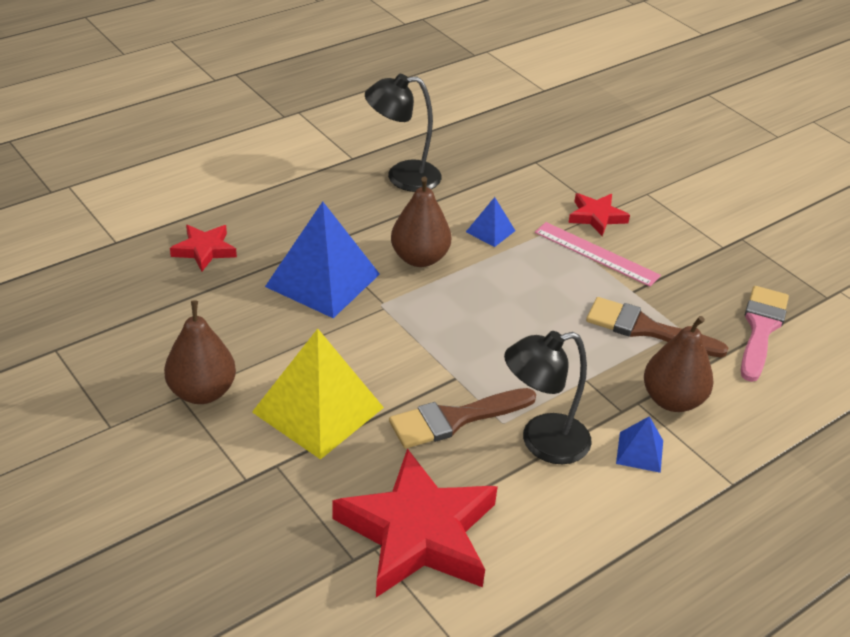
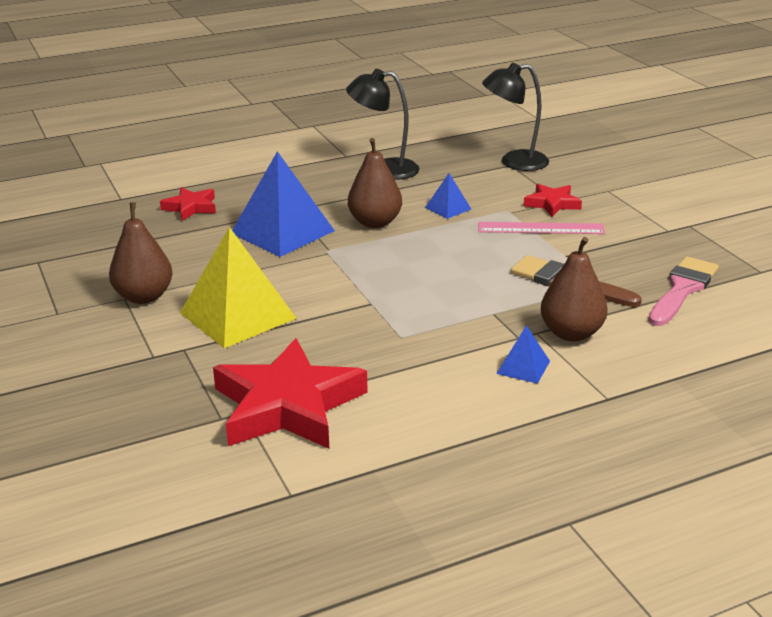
camera: 15 degrees right, 10 degrees down
brown brush [389,388,536,449] -> none
black lamp [504,331,592,464] -> black lamp moved to [482,63,549,171]
pink ruler [535,222,661,287] -> pink ruler turned 45 degrees counterclockwise [478,222,605,234]

